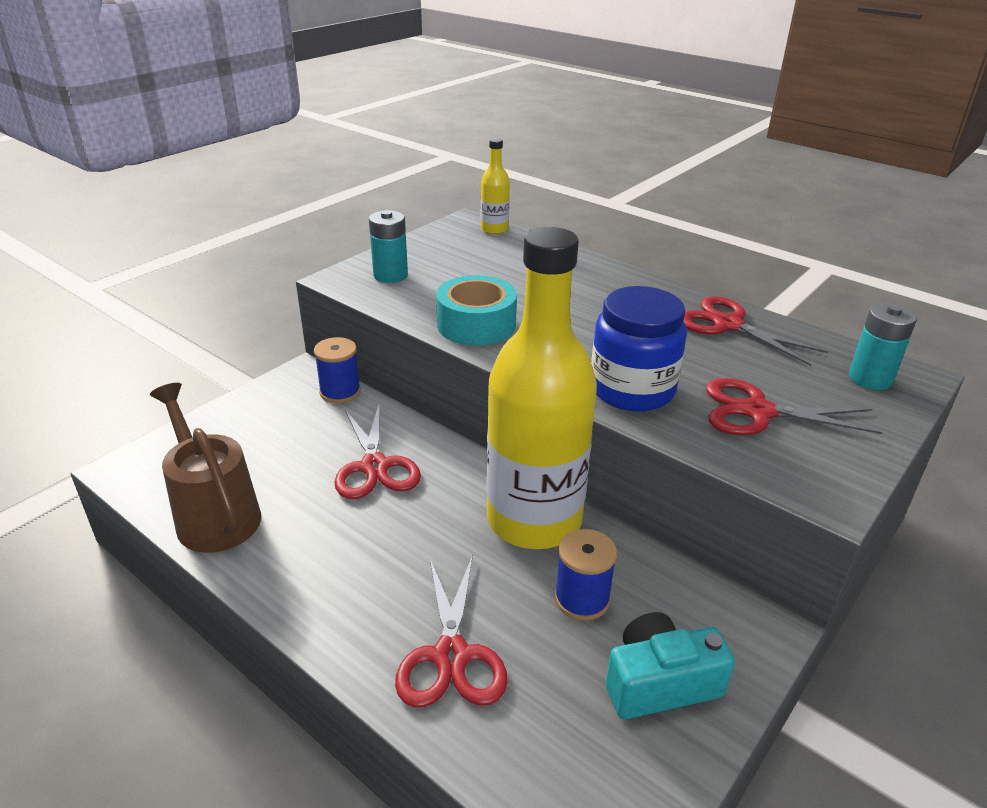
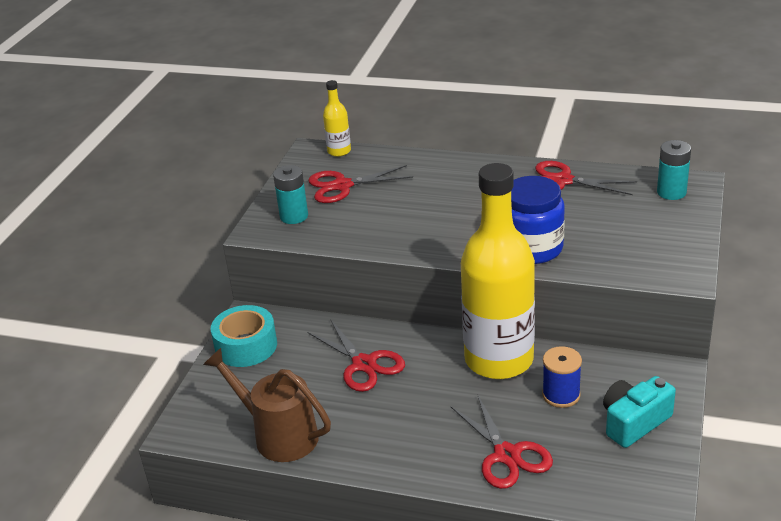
camera: 20 degrees left, 0 degrees up
blue spool [314,337,361,404] -> none
turquoise tape [436,275,517,346] -> turquoise tape moved to [211,305,277,367]
red scissors [706,378,883,435] -> red scissors moved to [308,165,413,203]

